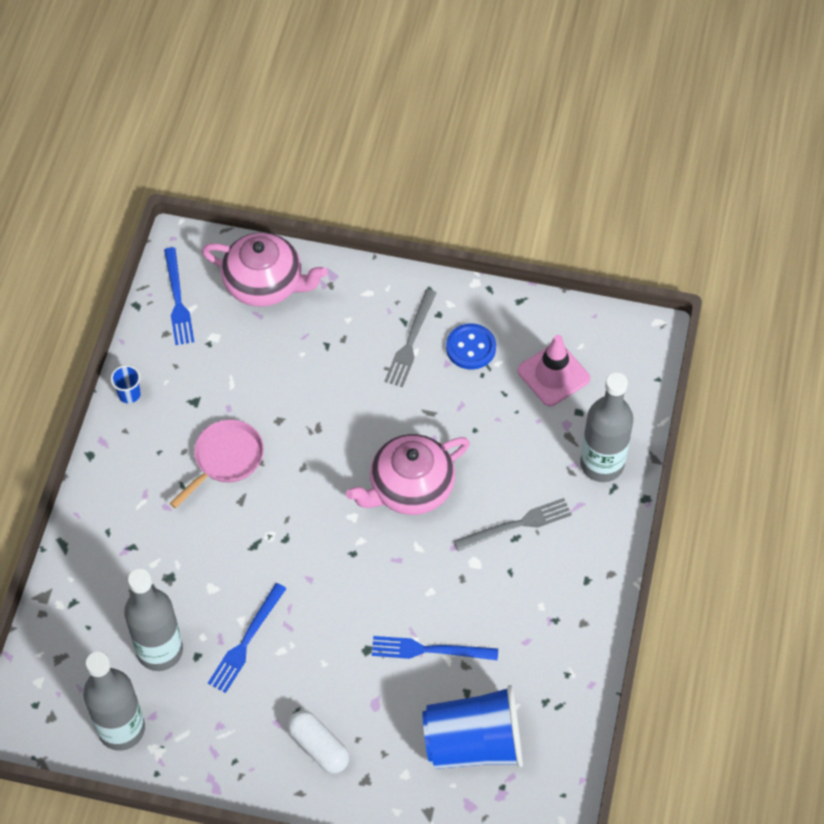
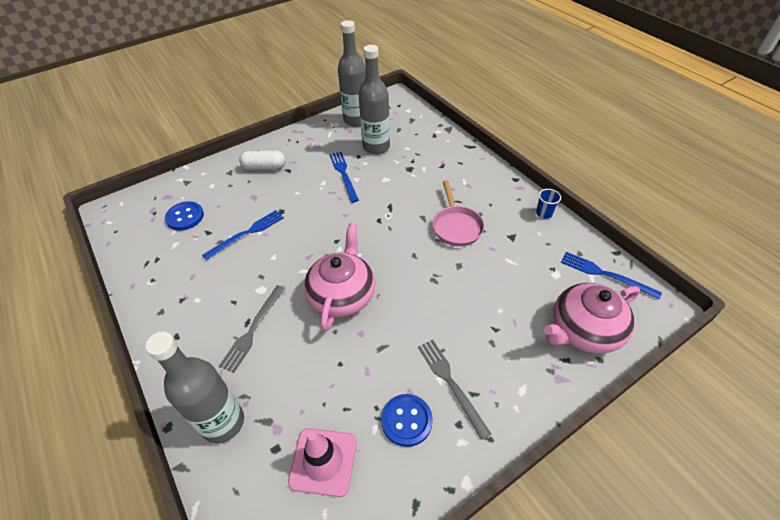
camera: 135 degrees right, 10 degrees down
blue cup [422,685,523,769] -> blue button [165,201,204,231]

